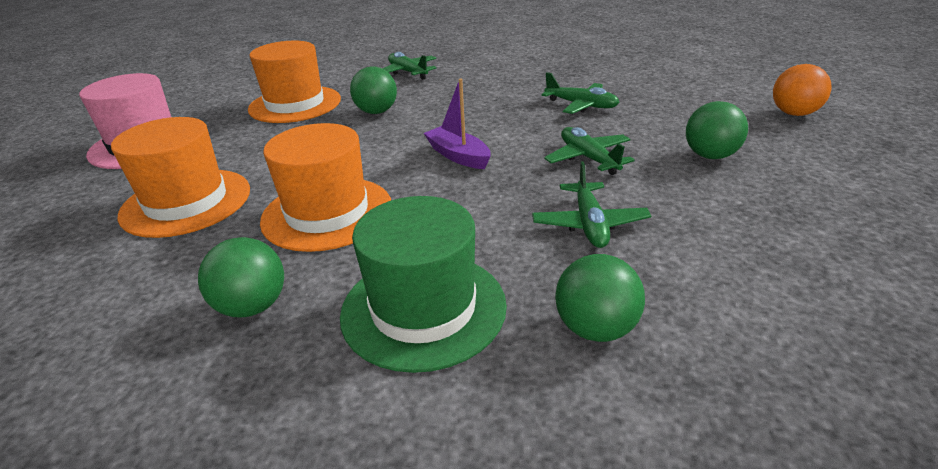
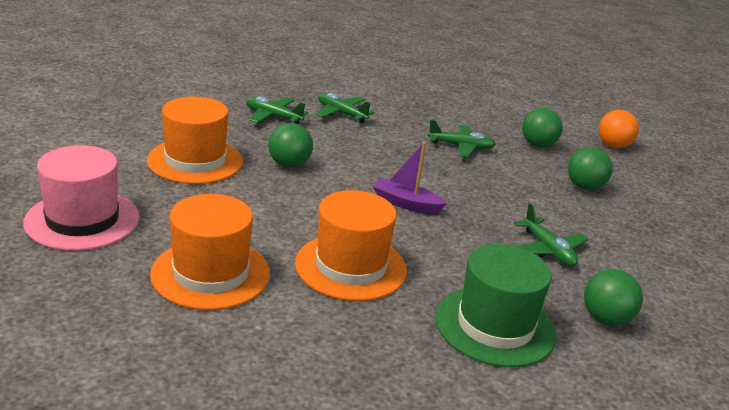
camera: 30 degrees left, 5 degrees down
green ball [198,237,284,317] -> green ball moved to [522,108,563,147]
green plane [544,127,635,175] -> green plane moved to [316,93,375,123]

